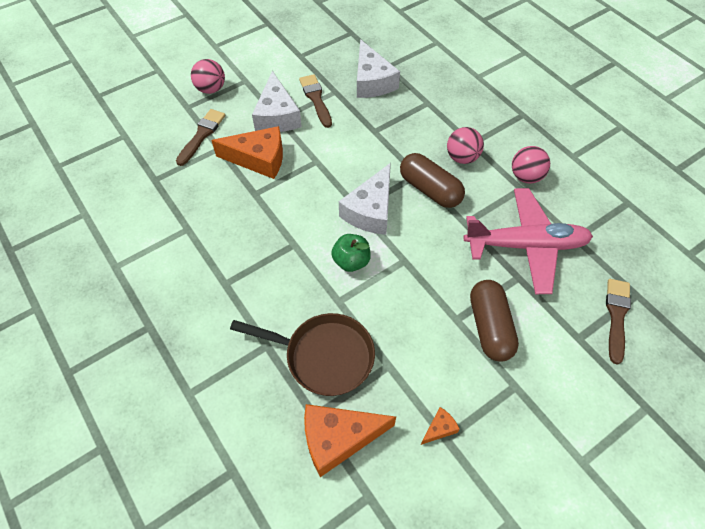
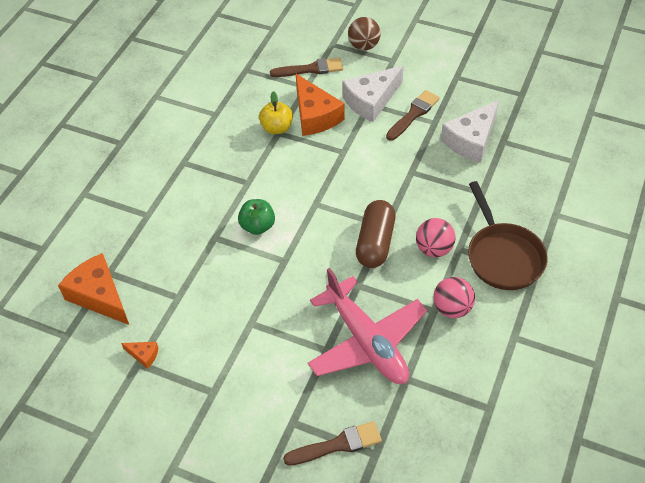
camera: 60 degrees right, 5 degrees down
pink ball [191,59,225,94] -> brown ball [348,17,381,50]
brown pan [230,313,375,396] -> brown pan moved to [468,181,548,290]
white cheese [339,163,391,235] -> none
brown capsule [470,280,519,362] -> none
none -> yellow apple [259,91,293,134]

